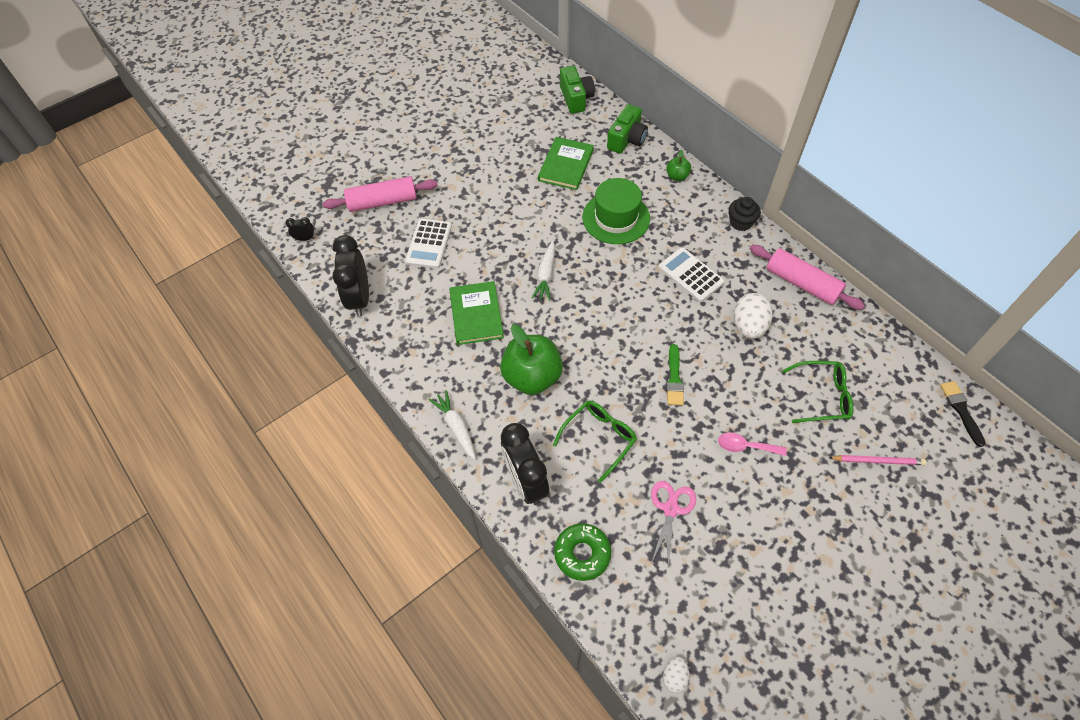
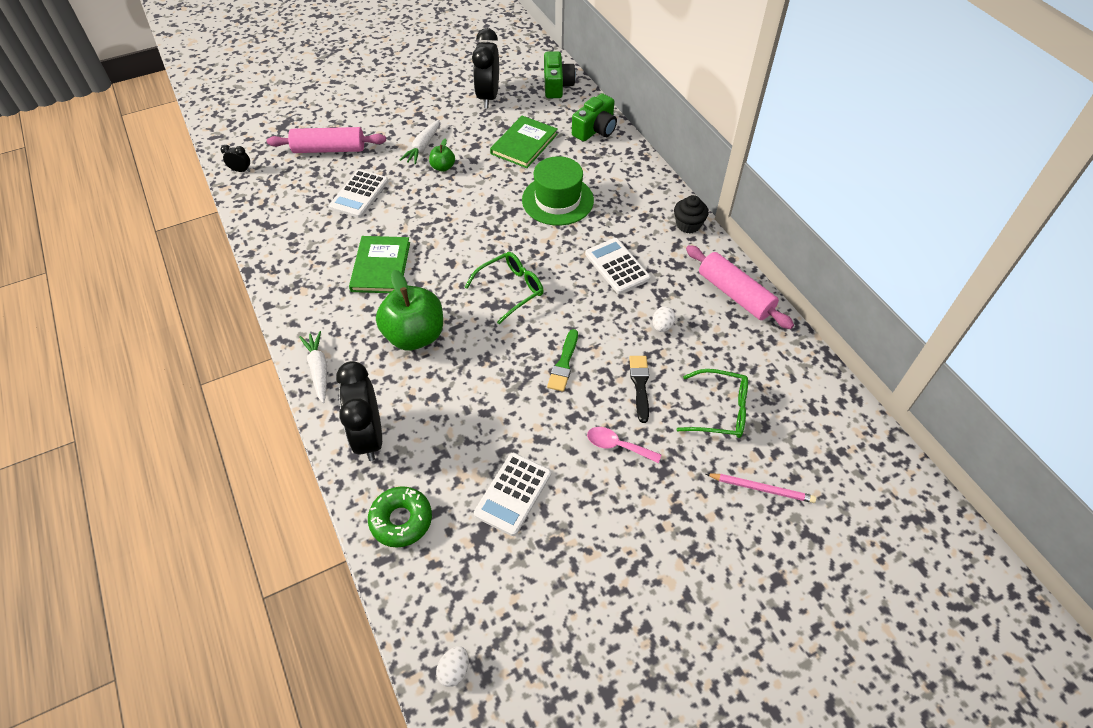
camera: 10 degrees right, 5 degrees down
black clock [333,235,369,317] -> black clock moved to [472,28,499,108]
white carrot [532,241,555,301] -> white carrot moved to [400,120,440,165]
green glasses [553,401,637,483] -> green glasses moved to [465,252,544,324]
pink scissors [651,481,696,568] -> white calculator [474,453,551,536]
green apple [666,150,691,181] -> green apple moved to [429,138,455,172]
white egg [734,293,773,339] -> white egg [653,306,676,332], size x0.54
black brush [940,381,986,447] -> black brush moved to [629,356,649,423]

